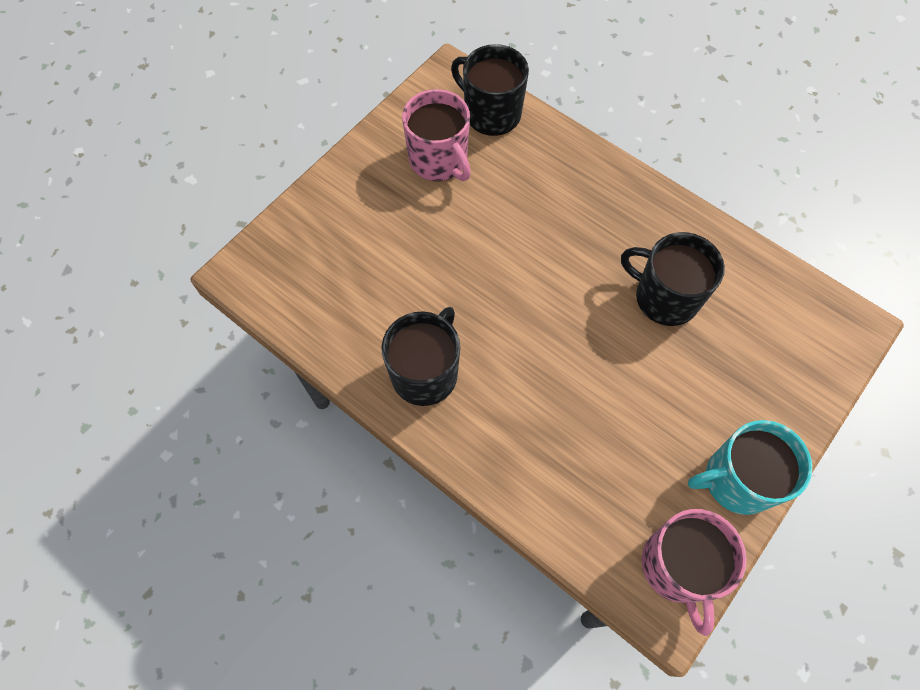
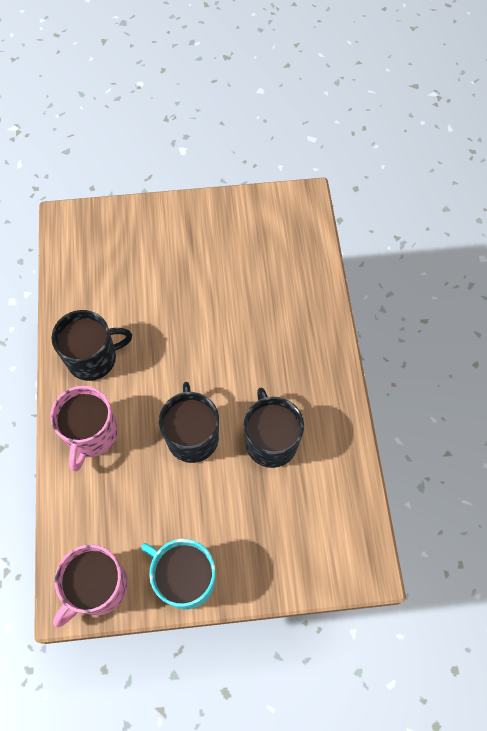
camera: 45 degrees right, 0 degrees up
pink mug [402,89,471,181] -> pink mug moved to [50,386,118,471]
black mug [451,44,529,136] -> black mug moved to [159,382,219,463]

